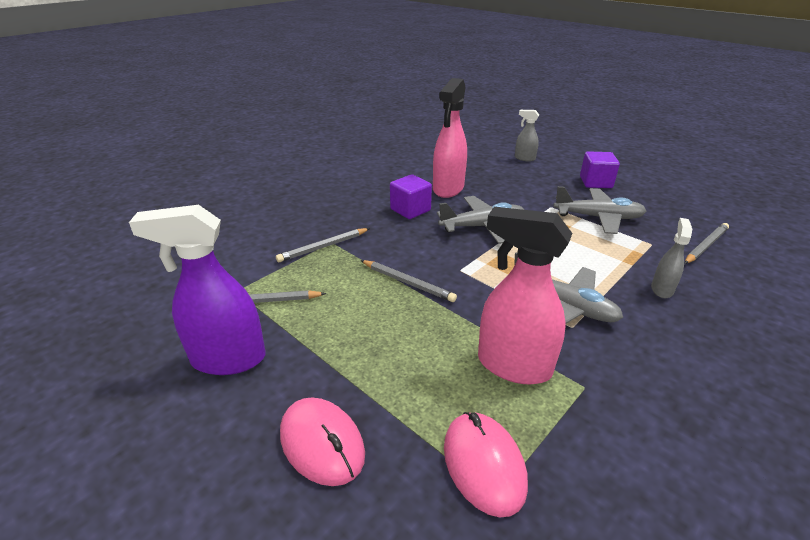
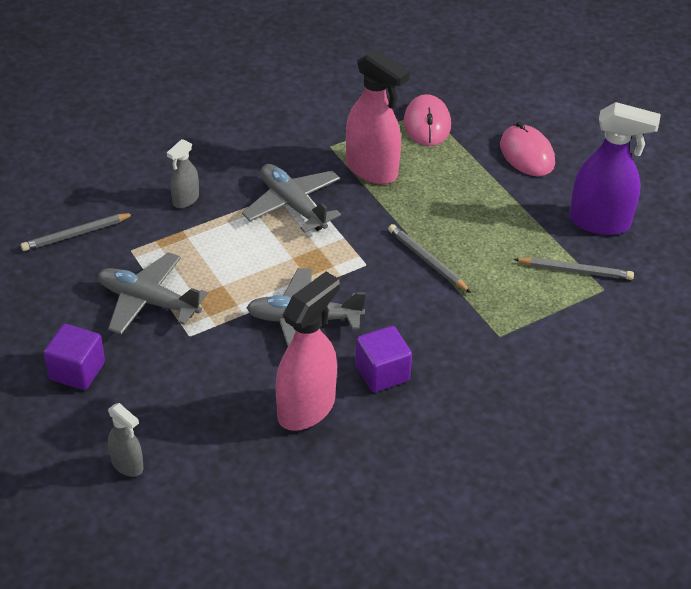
camera: 165 degrees left, 10 degrees up
grey pencil [276,228,370,262] -> none

